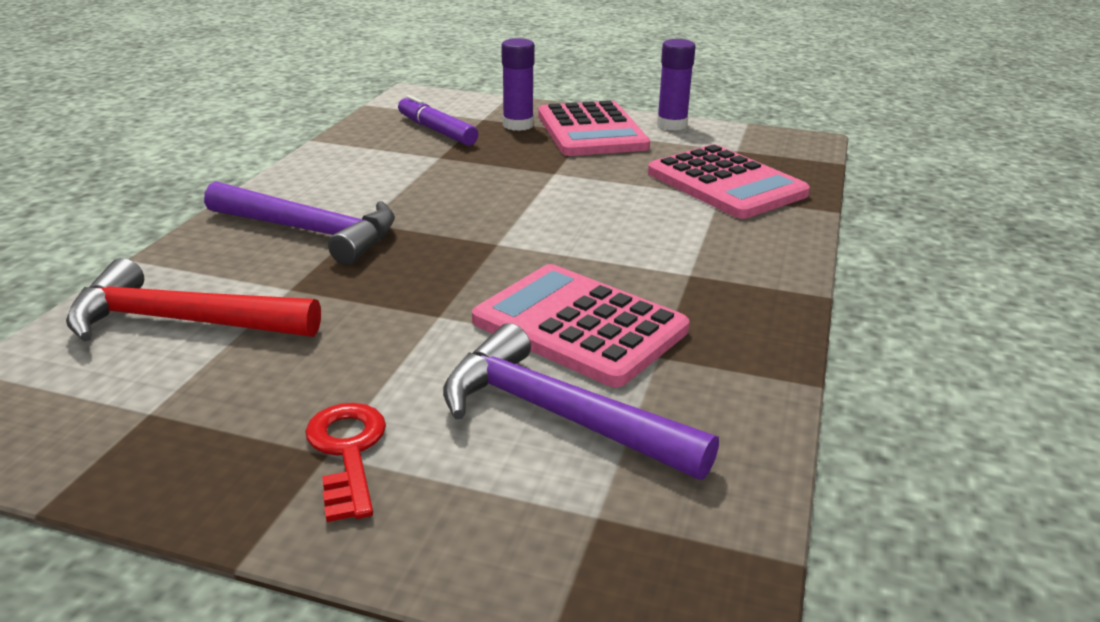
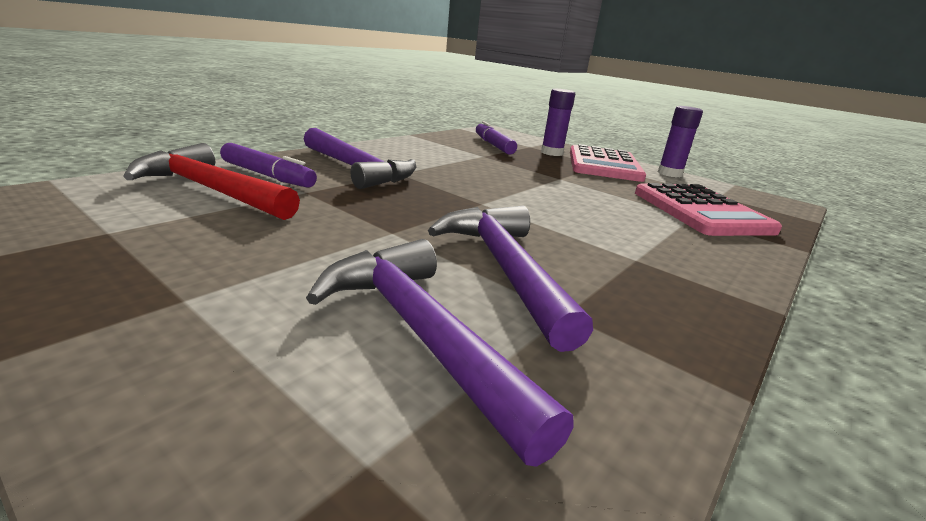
camera: 20 degrees right, 5 degrees down
red key [305,403,386,522] -> none
pink calculator [472,264,689,387] -> purple hammer [428,206,593,352]
none -> purple marker [220,143,317,187]

